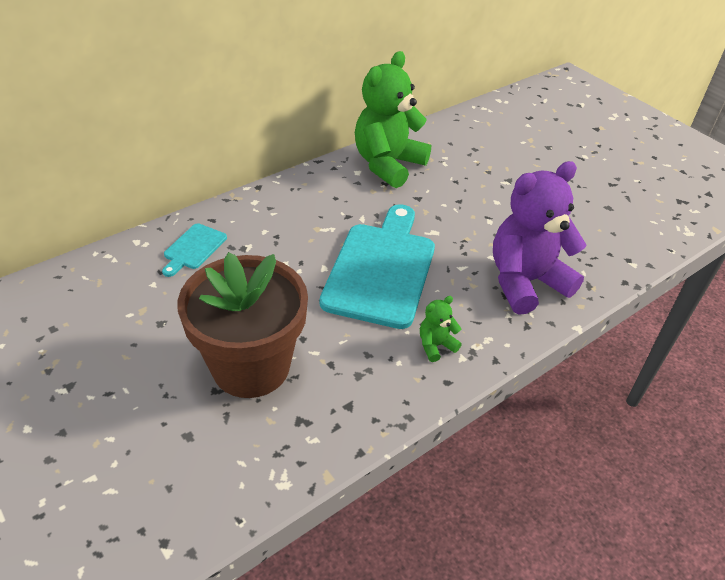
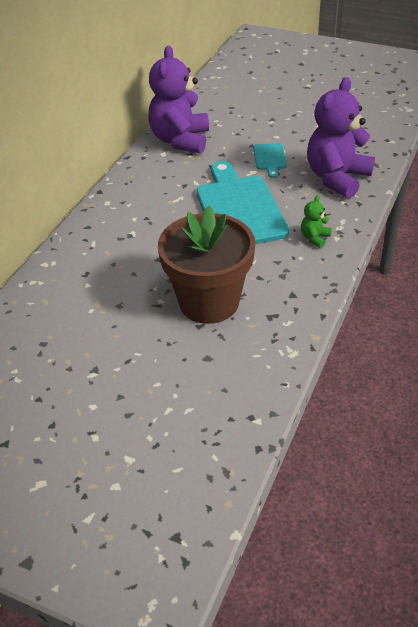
camera: 25 degrees left, 0 degrees up
turquoise cutting board [162,223,227,277] -> turquoise cutting board moved to [253,143,287,178]
green teddy bear [355,51,431,188] -> purple teddy bear [148,46,209,154]

